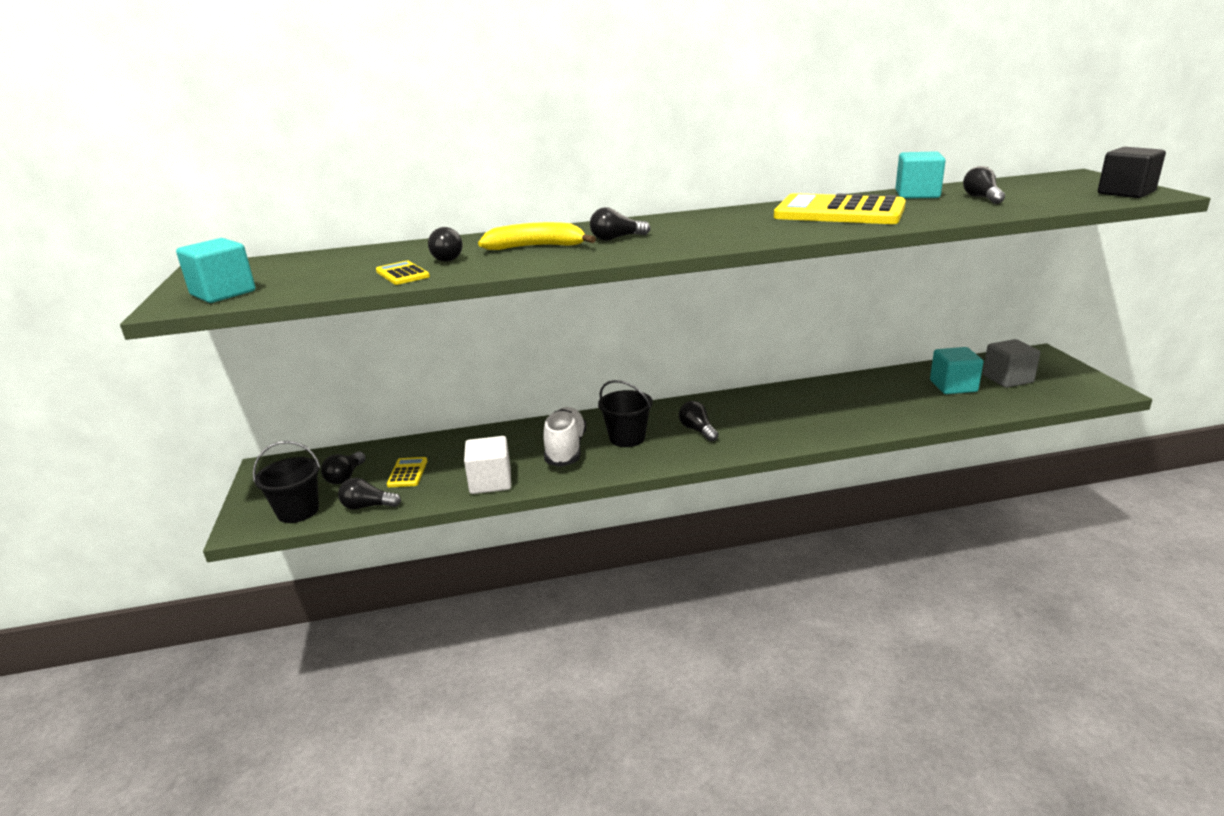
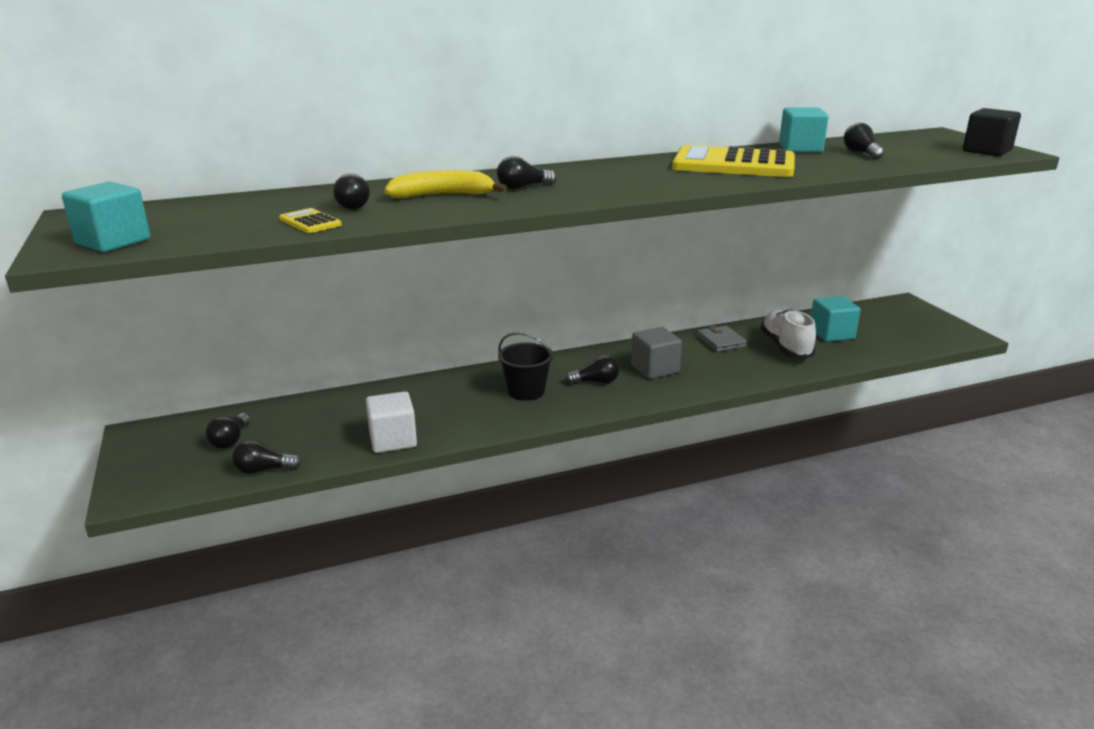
camera: 10 degrees left, 0 degrees up
black bucket [253,441,321,523] -> none
yellow calculator [387,457,427,487] -> none
white shoe [544,407,587,467] -> white shoe moved to [760,309,816,359]
black light bulb [679,401,718,442] -> black light bulb turned 120 degrees clockwise [565,355,620,384]
grey cube [983,339,1040,388] -> grey cube moved to [631,327,682,379]
none -> grey wallet [697,325,747,352]

